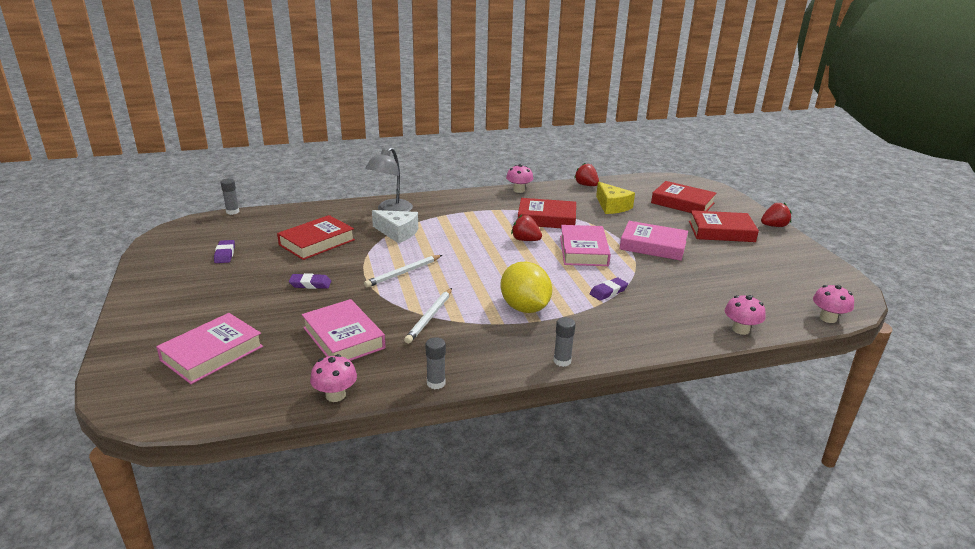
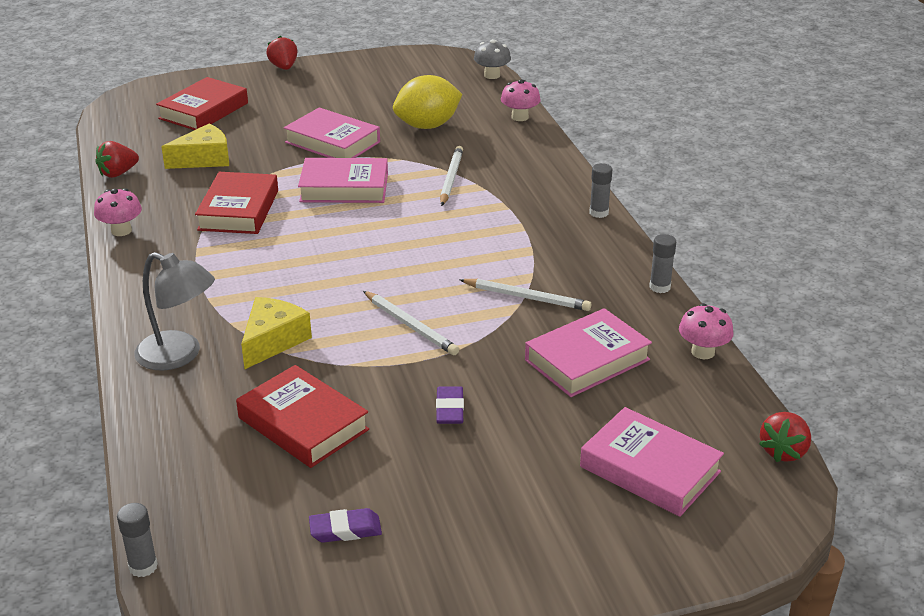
camera: 90 degrees left, 5 degrees up
white cheese [372,210,418,243] -> yellow cheese [241,297,312,369]
yellow lemon [501,262,552,313] -> yellow lemon moved to [393,75,462,129]
red strawberry [511,215,542,241] -> red strawberry moved to [759,412,811,462]
purple eraser [589,277,628,301] -> white pencil [440,146,463,206]
pink book [620,221,688,261] -> pink book turned 75 degrees counterclockwise [284,107,380,158]
red book [689,210,759,242] -> none
pink mushroom [813,285,854,323] -> grey mushroom [474,39,511,79]

